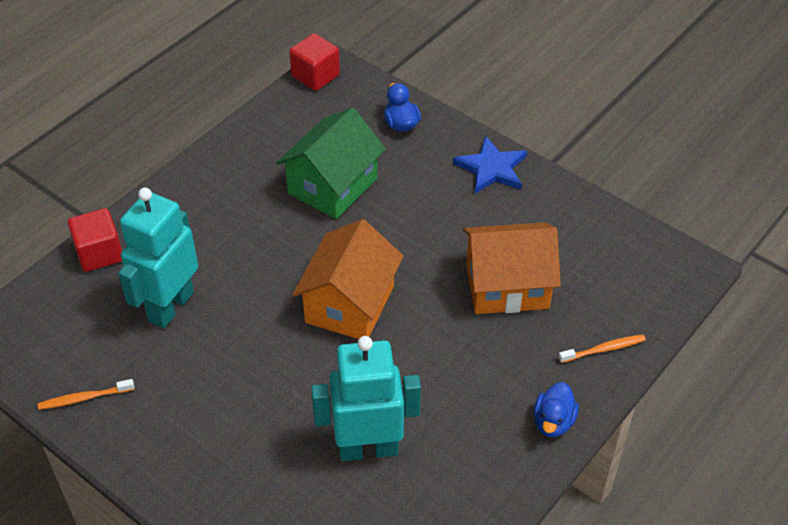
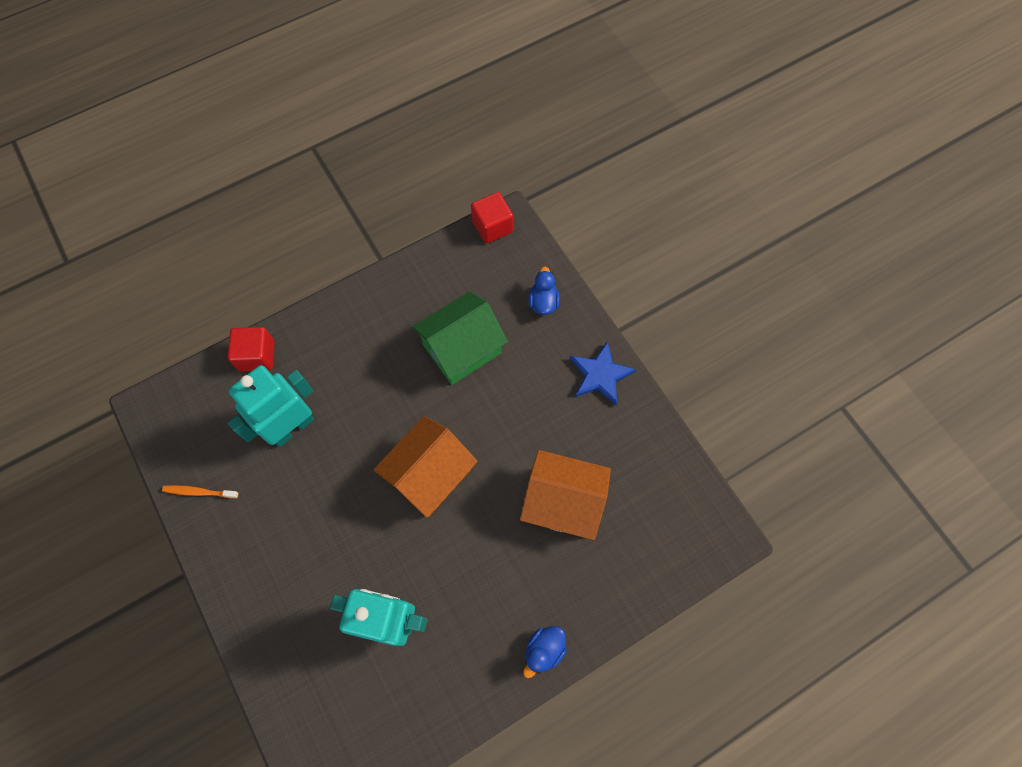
camera: 20 degrees right, 20 degrees up
orange toothbrush [558,334,646,363] -> none

